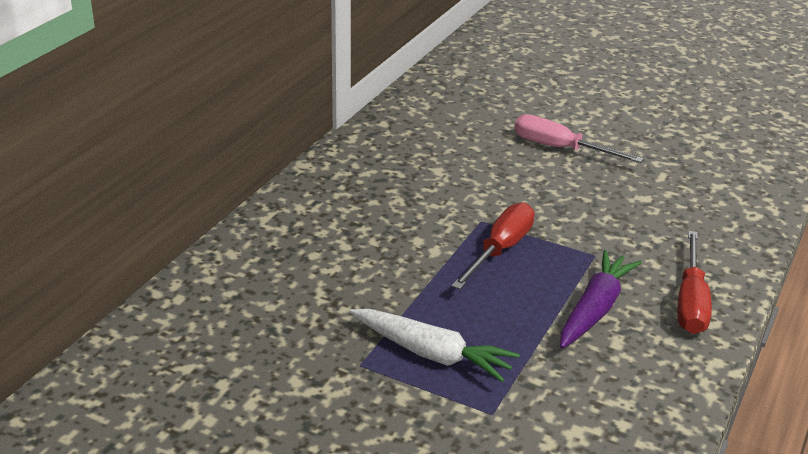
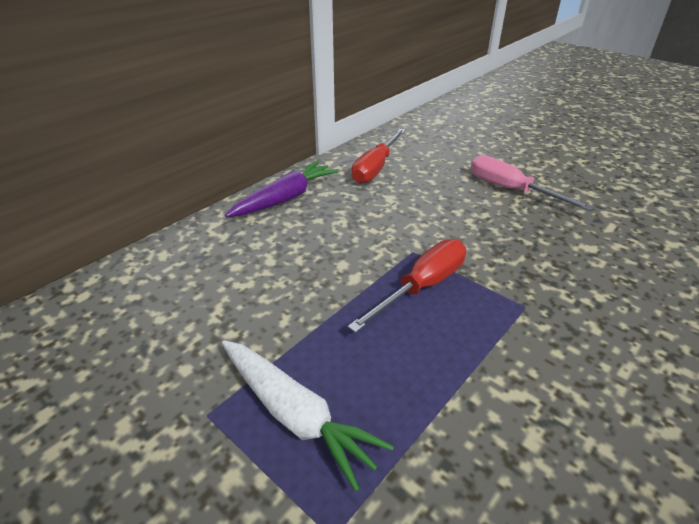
camera: 15 degrees right, 5 degrees up
purple carrot [560,250,642,349] -> purple carrot moved to [225,161,338,217]
red screwdriver [678,231,712,334] -> red screwdriver moved to [352,129,406,184]

